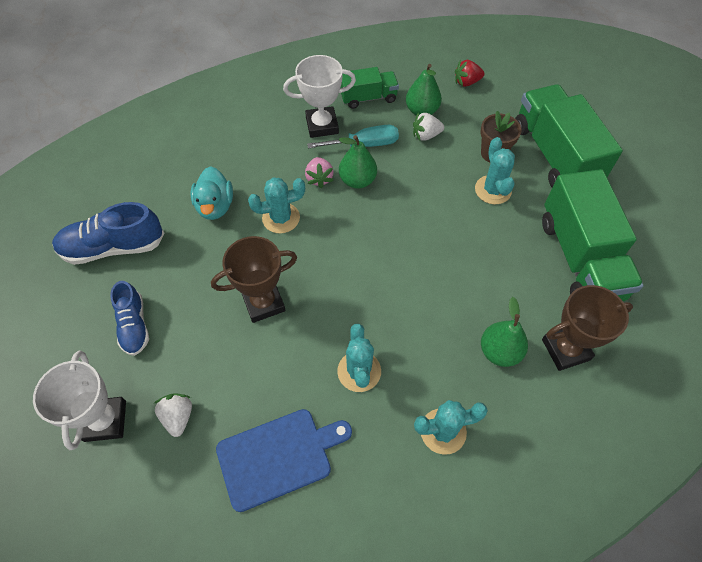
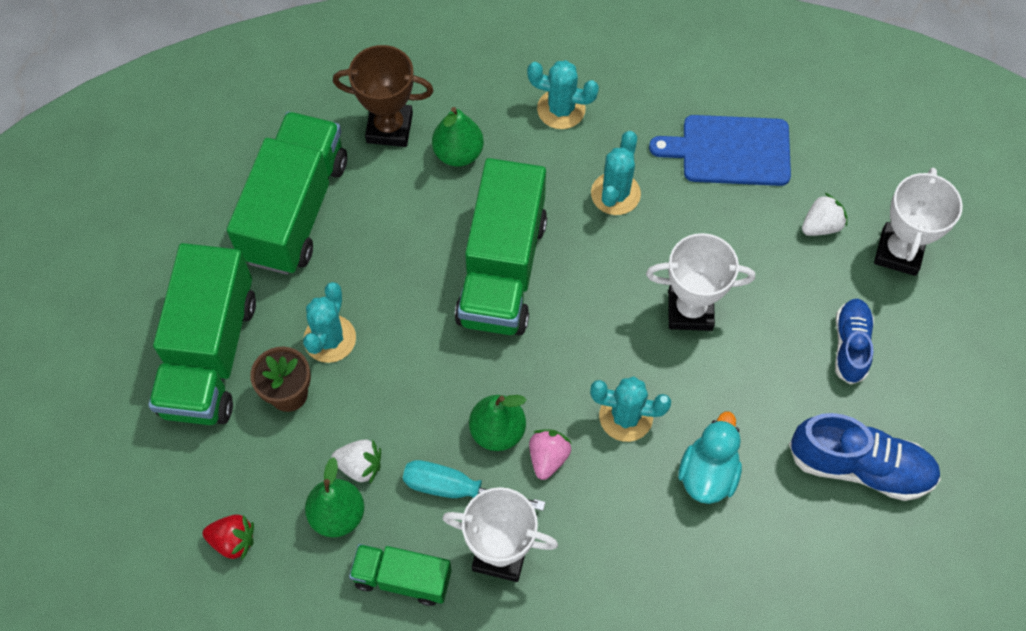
camera: 155 degrees left, 5 degrees up
white strawberry [154,393,192,437] -> white strawberry turned 135 degrees counterclockwise [802,193,848,236]
brown trophy [211,236,297,323] -> white trophy [646,233,755,331]
none -> green truck [455,158,547,335]

